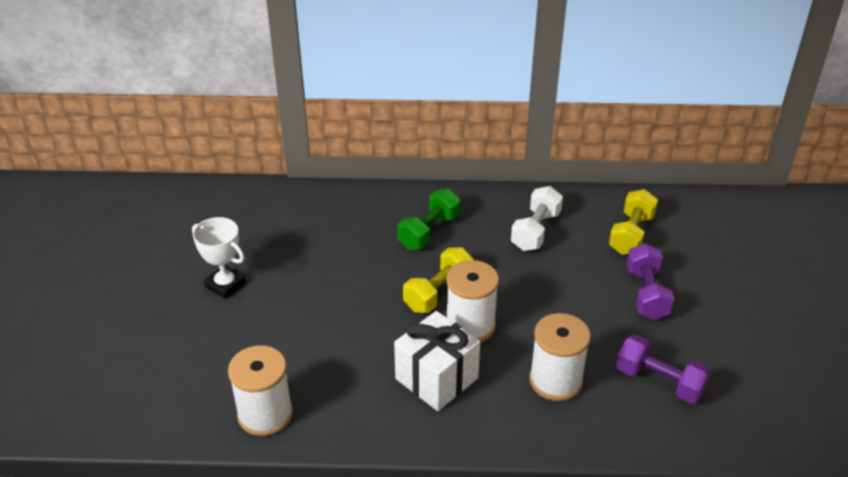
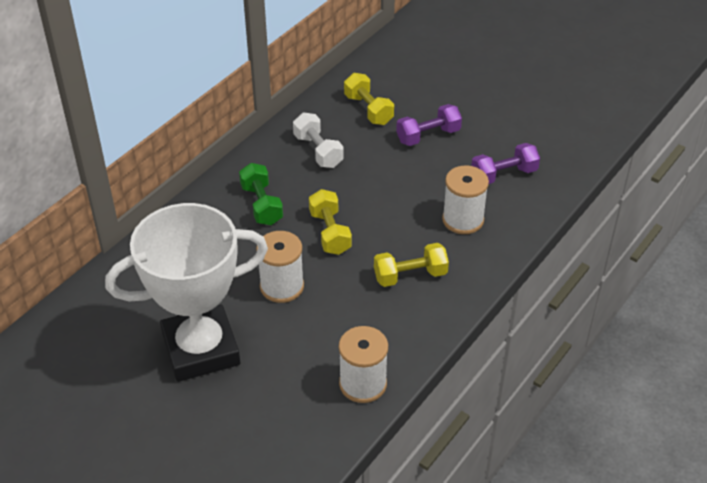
camera: 55 degrees left, 5 degrees up
white trophy [192,217,246,299] -> white trophy [105,203,268,382], size x2.30
white gift [394,311,480,411] -> yellow dumbbell [374,243,449,287]
white spool [446,260,499,342] -> white spool moved to [256,231,304,303]
purple dumbbell [626,243,674,320] -> purple dumbbell turned 60 degrees counterclockwise [396,104,462,146]

